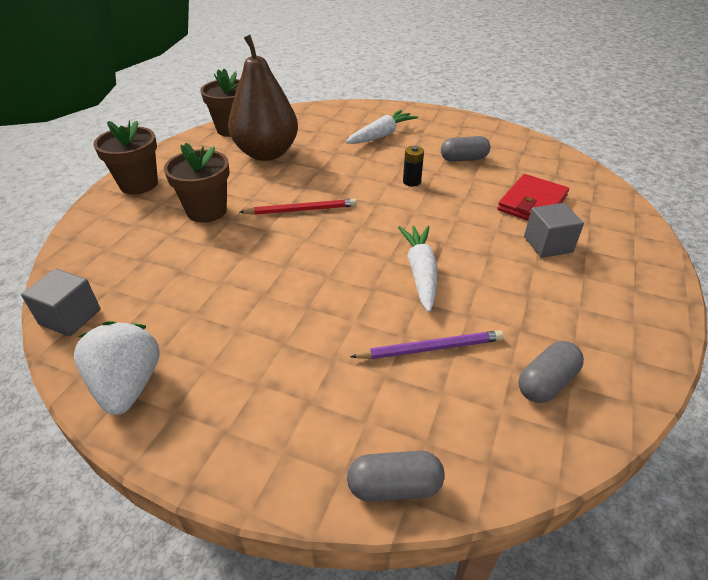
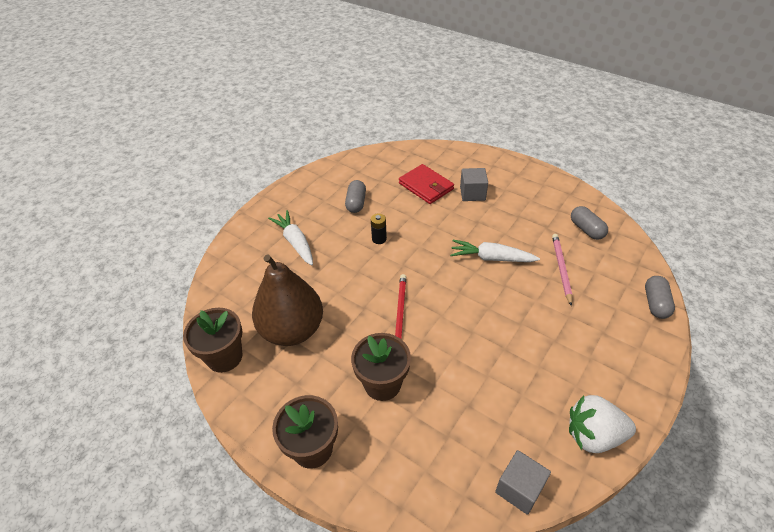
camera: 75 degrees left, 5 degrees up
purple pencil [350,330,504,359] -> pink pencil [552,234,572,306]

